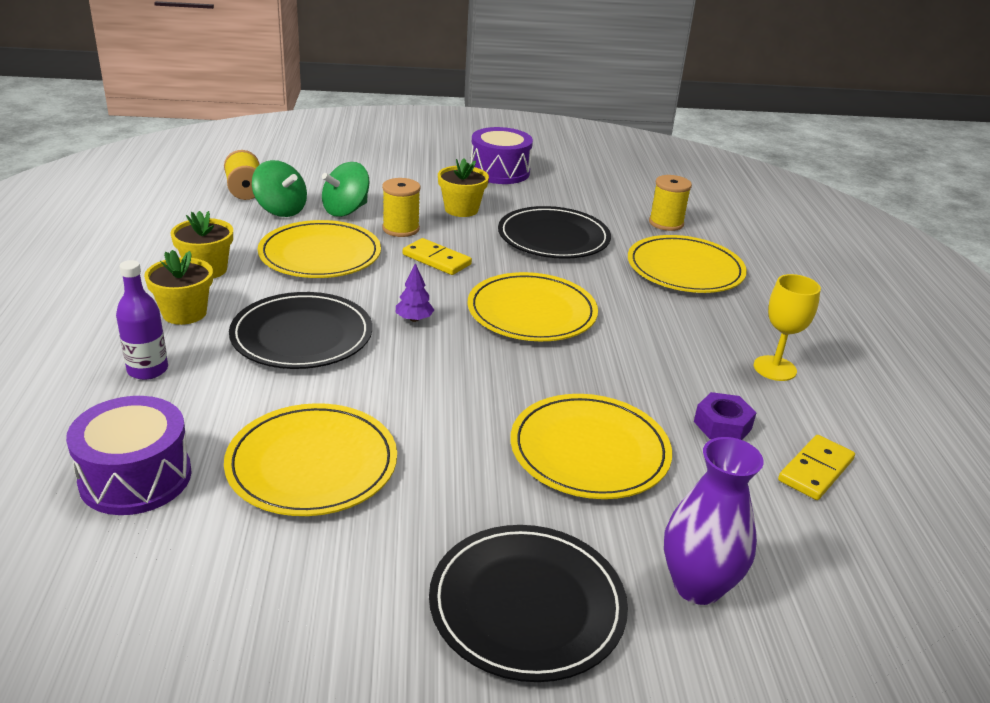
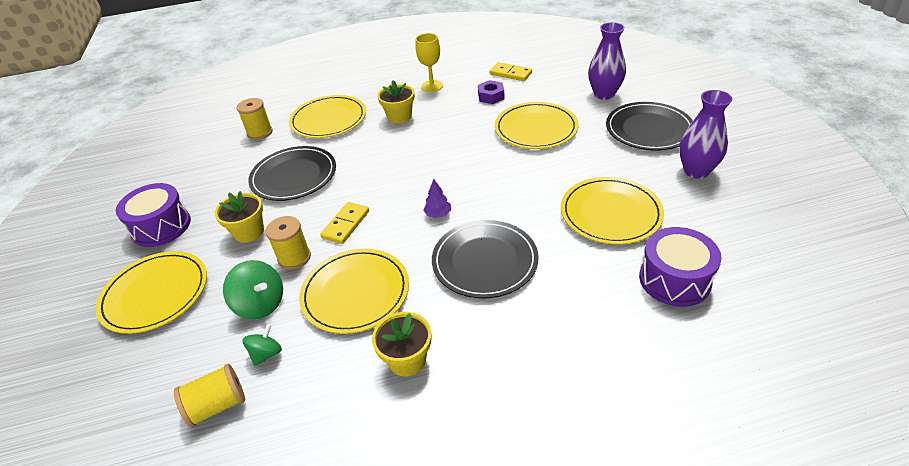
camera: 95 degrees left, 10 degrees up
purple bottle [116,260,168,380] -> none
yellow flower pot [144,250,213,325] -> yellow flower pot moved to [377,80,415,124]
green spinning top [252,160,307,217] -> green spinning top [242,324,282,366], size x0.62
yellow plate [467,272,598,341] -> yellow plate moved to [96,251,207,334]
none -> purple vase [679,90,733,179]

